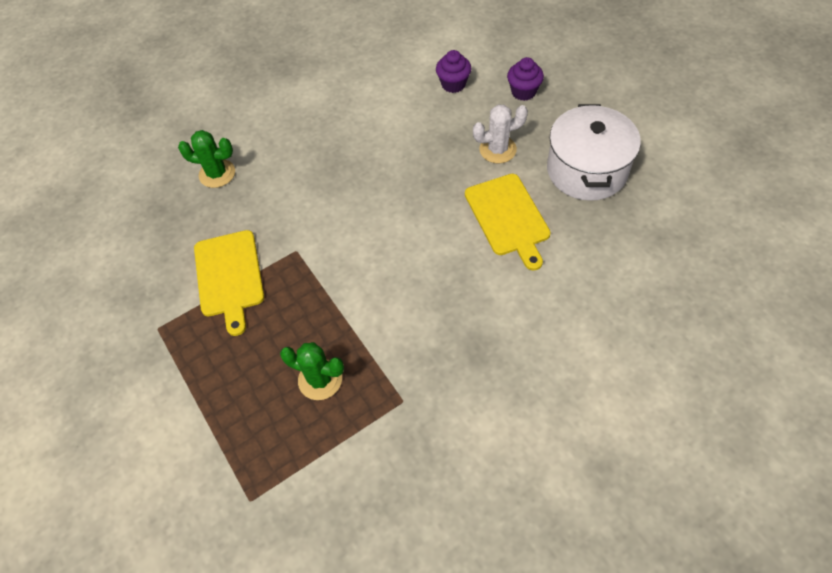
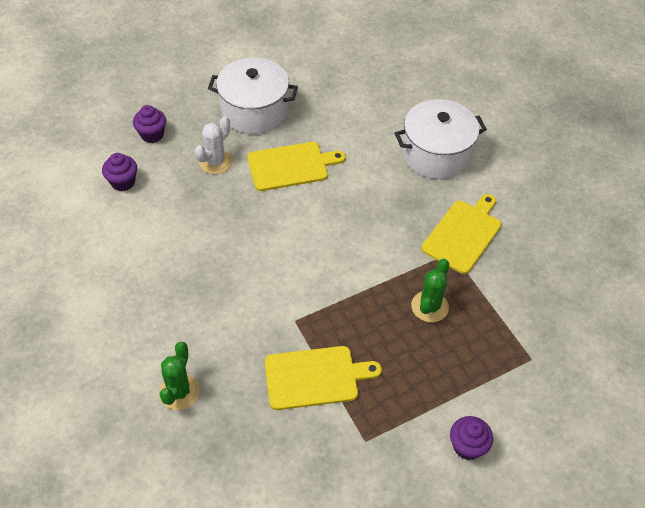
camera: 90 degrees left, 5 degrees down
white cactus [473,104,528,164] -> white cactus turned 45 degrees clockwise [195,116,232,174]
none -> white pot [395,99,487,179]
none -> yellow cutting board [421,194,502,274]
none -> purple cupcake [450,416,493,460]

